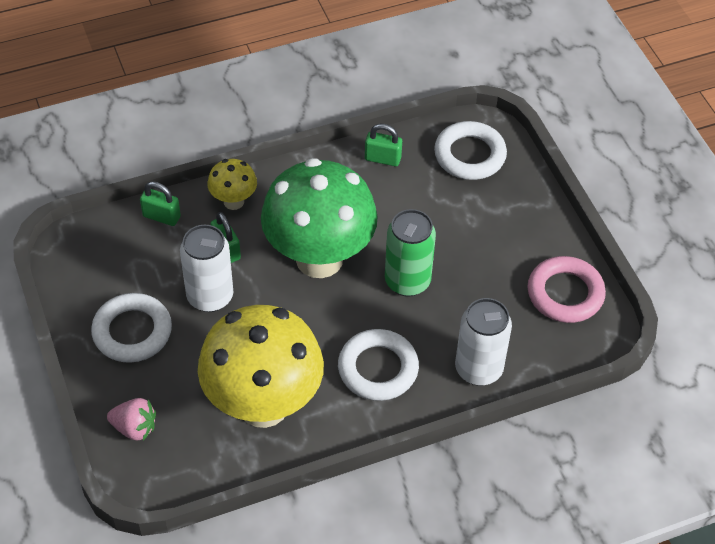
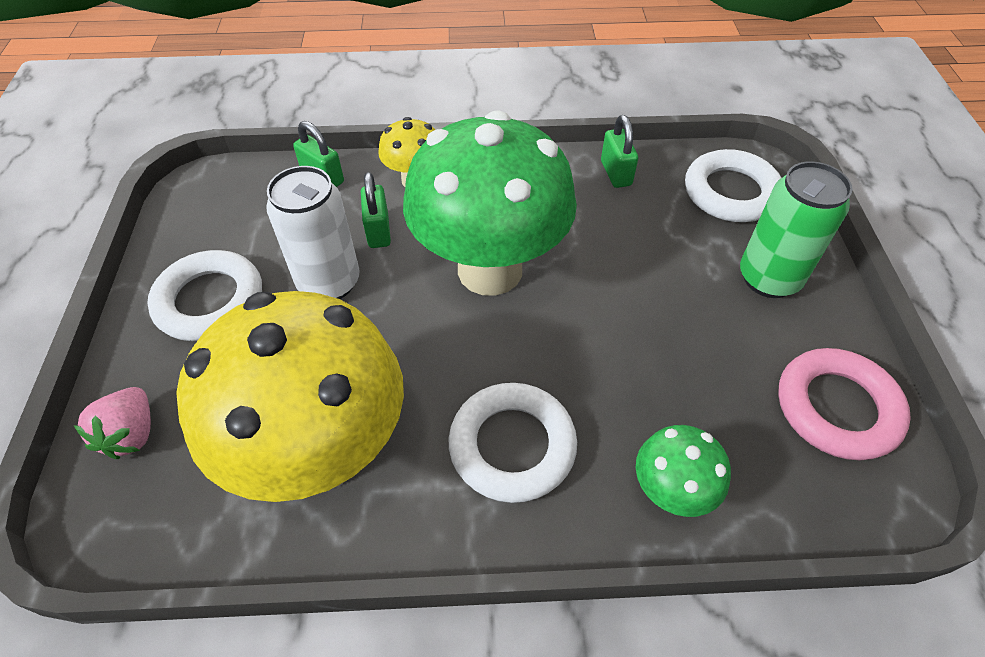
camera: 20 degrees right, 0 degrees up
pink strawberry [107,398,156,441] -> pink strawberry turned 60 degrees clockwise [73,387,151,459]
green padlock [365,124,402,166] -> green padlock turned 45 degrees clockwise [601,115,638,188]
green can [385,209,436,297] -> green can moved to [740,161,852,298]
white can [455,298,512,386] -> green mushroom [636,425,731,517]

